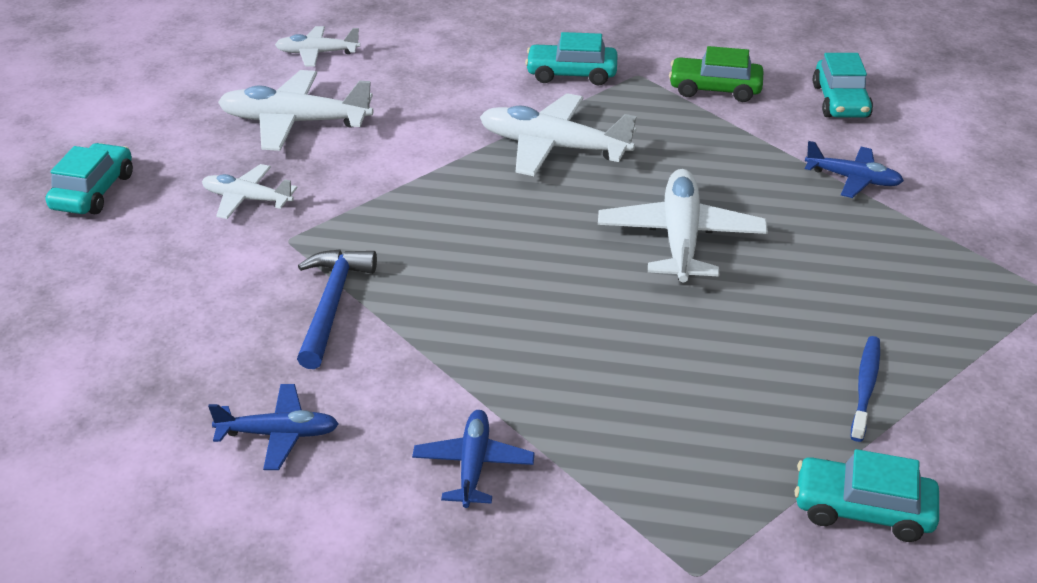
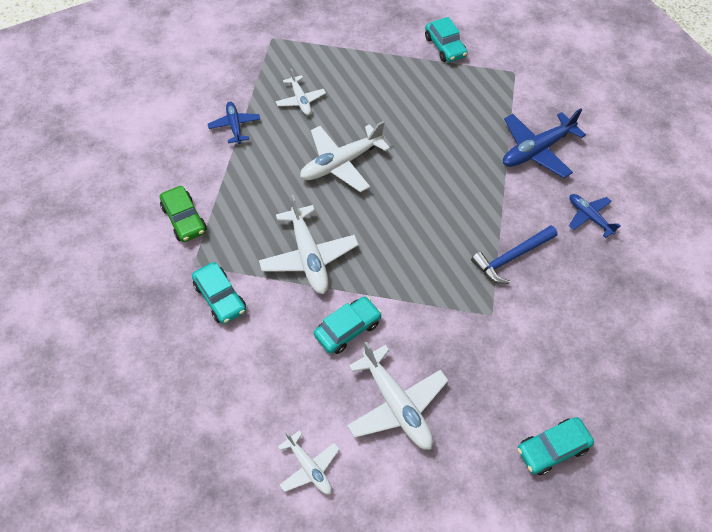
camera: 130 degrees left, 20 degrees up
white plane [202,164,297,219] -> white plane moved to [276,69,326,115]
blue plane [412,410,535,508] -> blue plane [503,108,586,178], size x1.70
turquoise car [813,53,873,118] -> turquoise car moved to [314,296,382,354]
blue toothbrush [851,336,880,442] -> none

